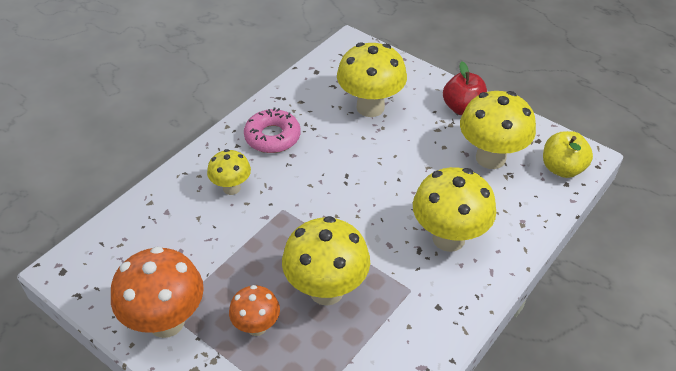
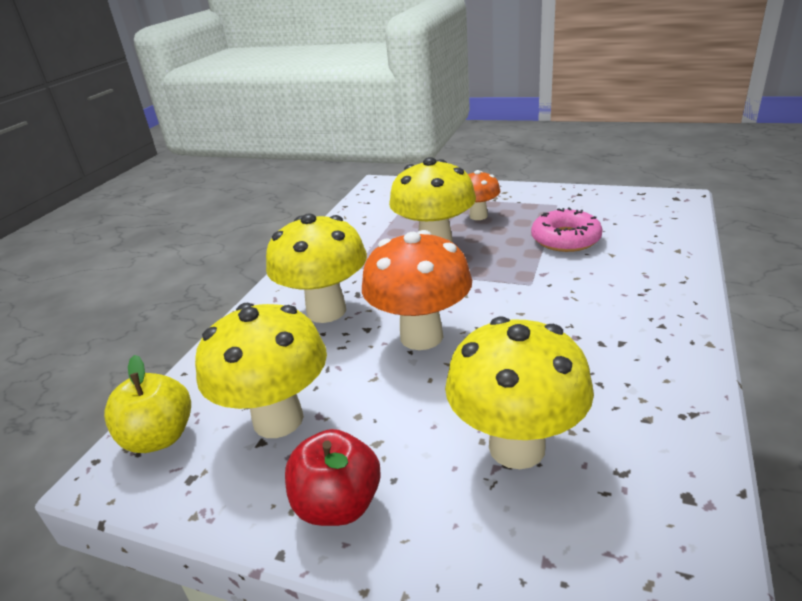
camera: 165 degrees right, 15 degrees down
orange mushroom [111,246,204,338] -> orange mushroom moved to [362,230,472,350]
yellow mushroom [207,149,251,195] -> none
pink donut [244,107,301,153] -> pink donut moved to [531,207,603,252]

